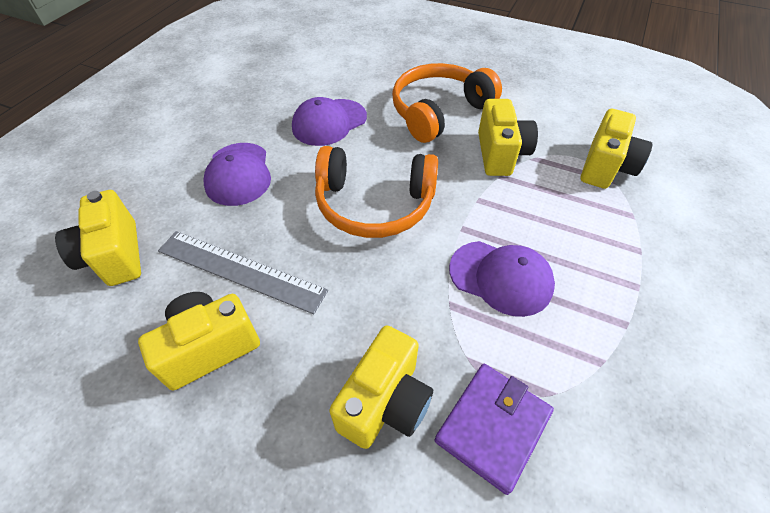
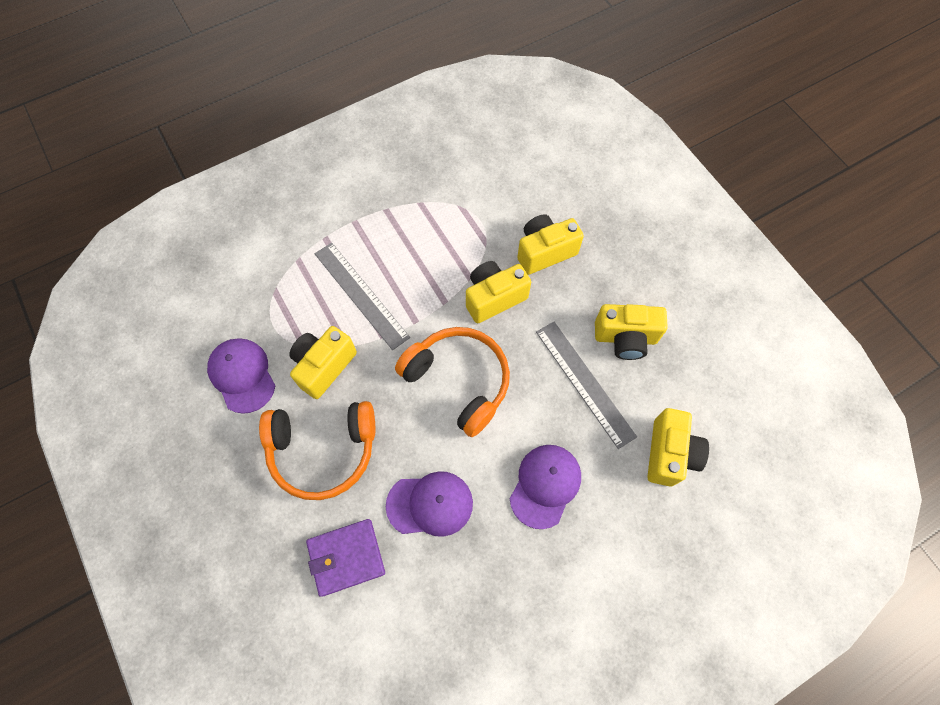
camera: 145 degrees left, 15 degrees up
purple wallet [434,364,554,495] -> purple wallet moved to [306,519,385,597]
purple cap [449,241,555,317] -> purple cap moved to [207,338,276,414]
yellow camera [581,109,652,189] -> yellow camera moved to [466,261,531,323]
none -> grey ruler [315,243,410,350]

